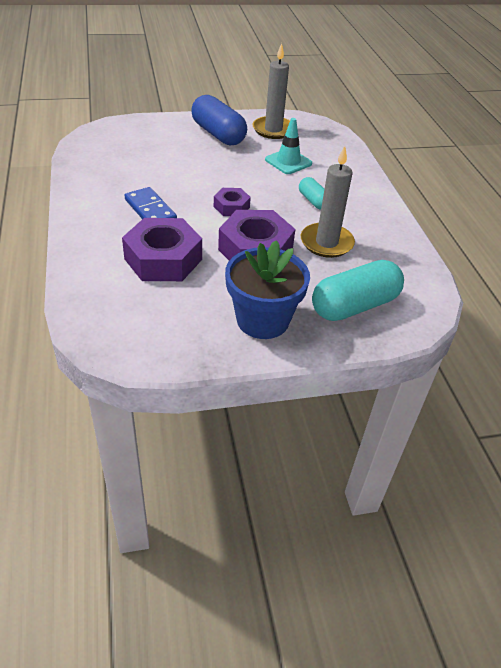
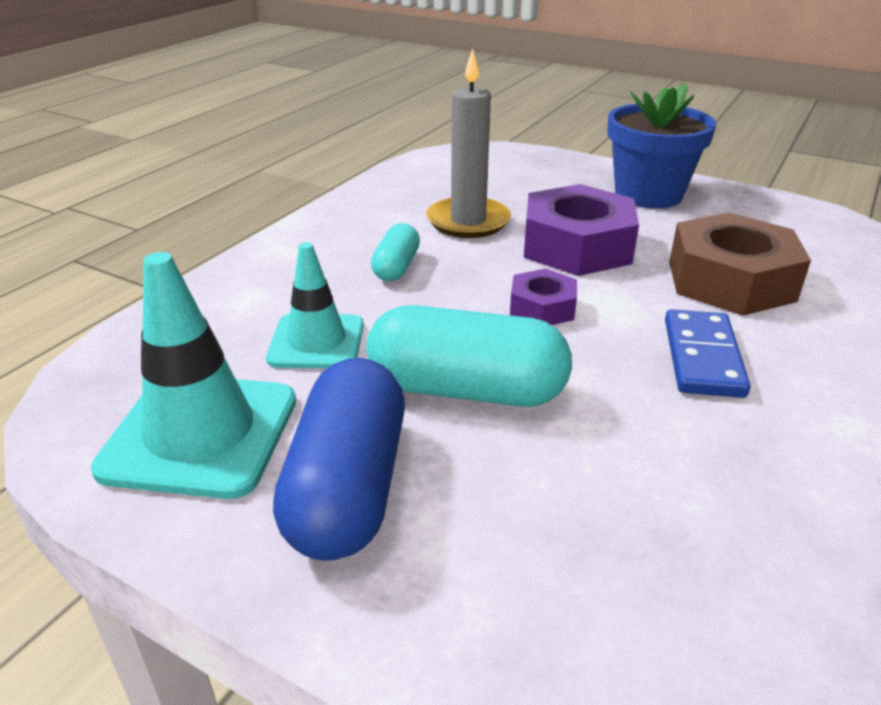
camera: 135 degrees left, 10 degrees down
purple nut [122,218,202,281] -> brown nut [669,212,811,316]
grey candle [253,43,290,139] -> turquoise traffic cone [91,252,296,499]
turquoise capsule [312,260,404,321] -> turquoise capsule moved to [366,305,572,407]

